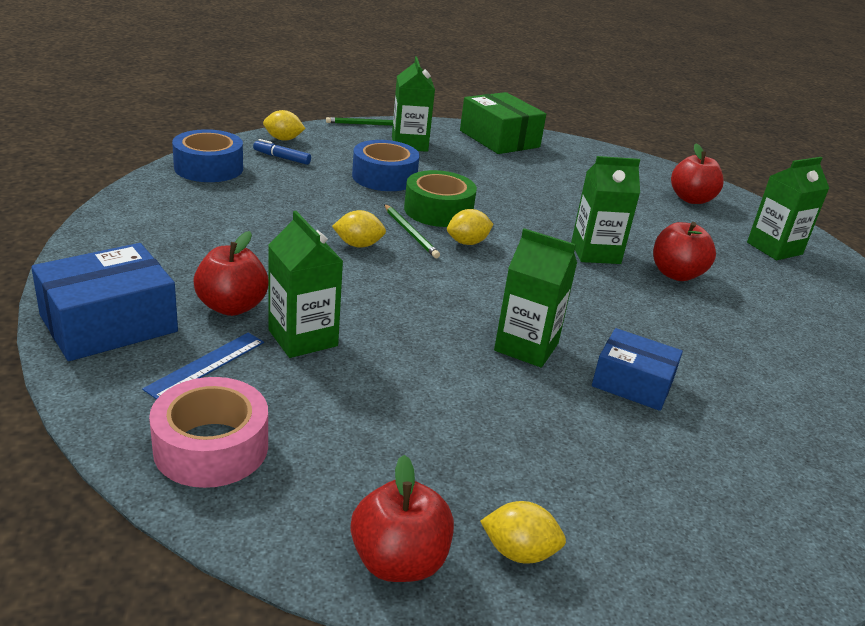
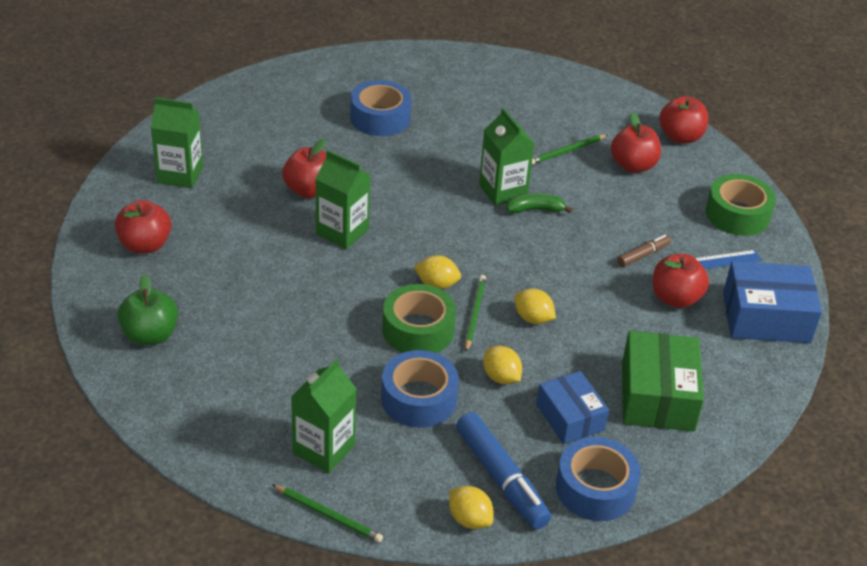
camera: 140 degrees left, 10 degrees up
pink tape [149,377,268,488] -> green tape [706,174,776,236]
blue marker [253,139,311,165] -> blue marker [456,412,551,529], size x1.90
green carton [268,211,343,358] -> brown marker [617,235,671,267]
green box [460,92,546,154] -> green box moved to [622,331,704,431]
yellow lemon [480,501,566,564] -> yellow lemon moved to [483,346,522,384]
blue box [592,328,683,411] -> blue box moved to [536,371,609,444]
none -> green apple [117,274,178,345]
none -> blue tape [350,80,412,136]
none -> green banana [506,193,573,213]
none -> green pencil [532,134,607,165]
none -> red apple [611,112,661,173]

